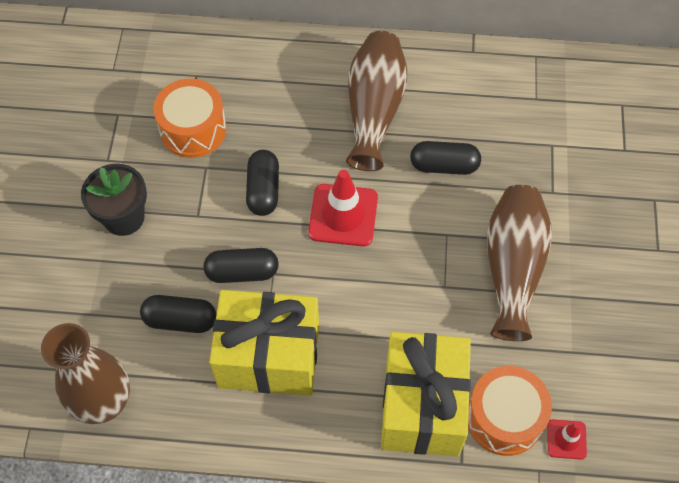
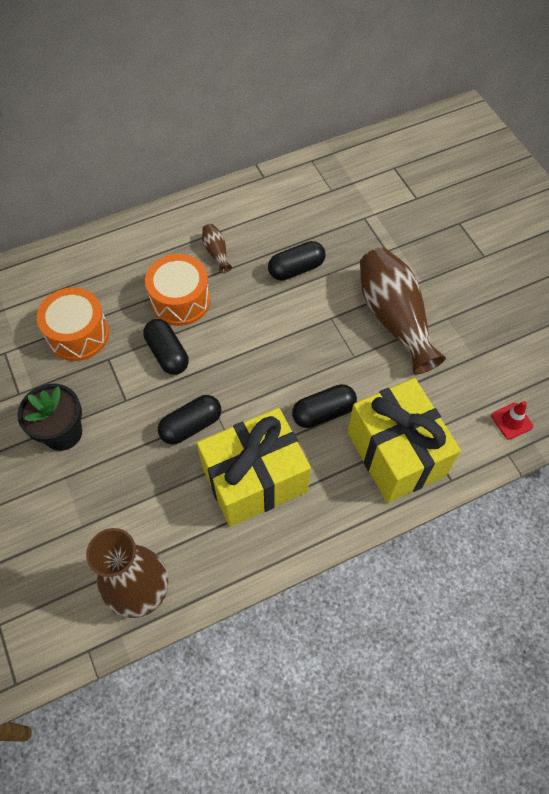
camera: 30 degrees left, 0 degrees up
black capsule [140,295,216,333] -> black capsule moved to [292,384,357,428]
red traffic cone [308,170,378,247] -> none
brown vase [346,31,407,171] -> brown vase [202,224,232,273], size x0.42
orange drum [468,366,552,456] -> orange drum moved to [145,254,211,326]

